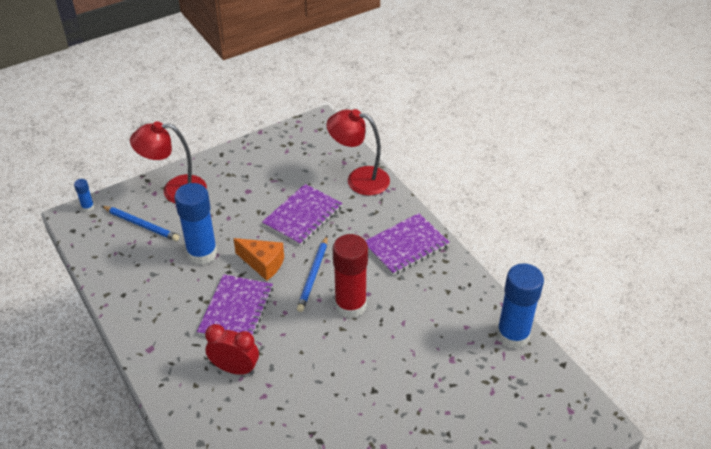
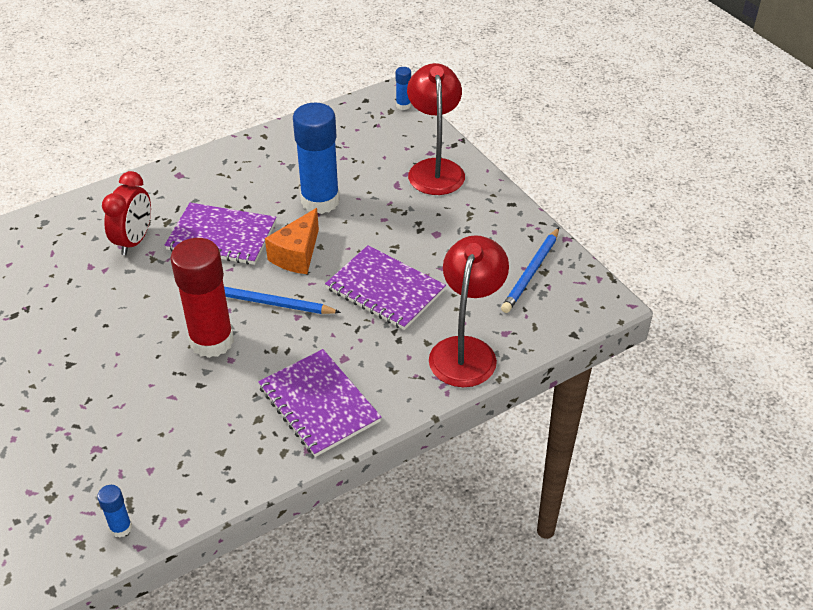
camera: 90 degrees right, 0 degrees up
blue pencil [102,206,180,241] -> blue pencil moved to [501,228,559,313]
blue glue stick [497,263,544,349] -> blue glue stick [97,485,132,538], size x0.43

